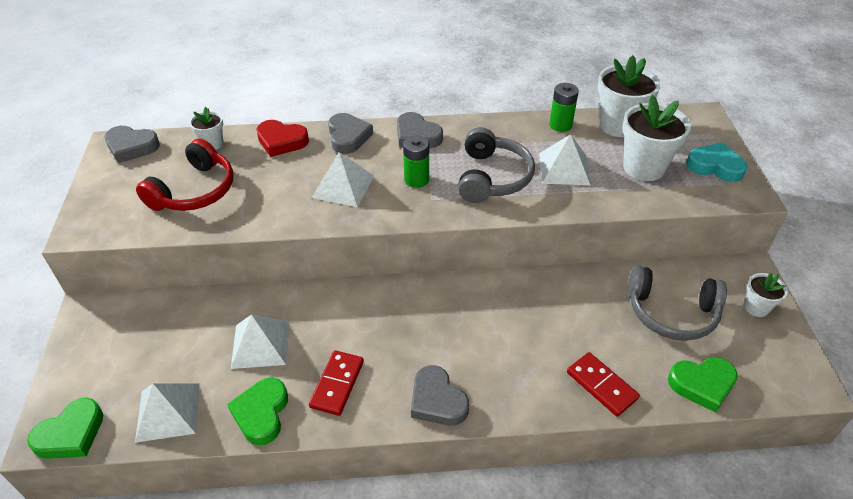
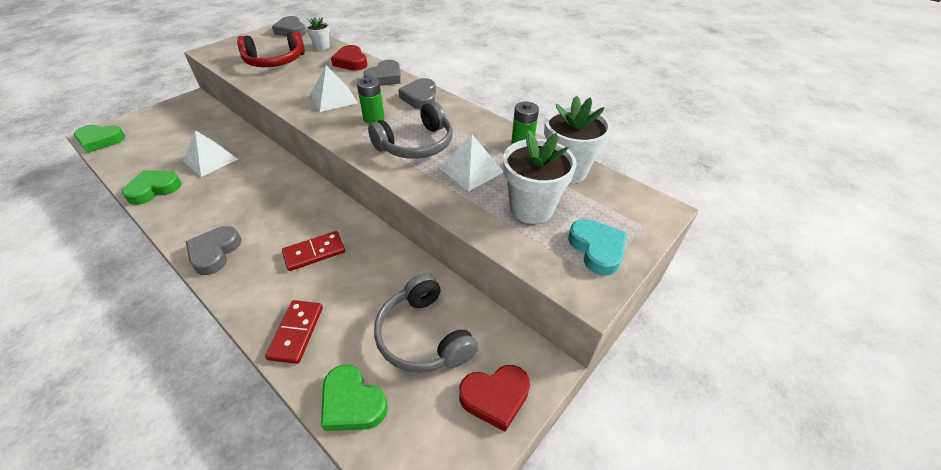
camera: 45 degrees right, 0 degrees up
white pyramid [135,383,199,443] -> none
red domino [309,350,364,416] -> red domino moved to [282,231,345,271]
white flower pot [744,273,788,317] -> red heart [459,365,530,432]

